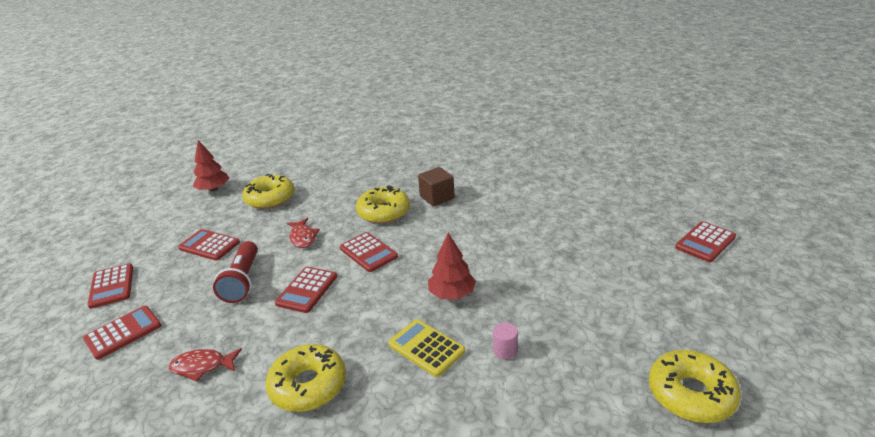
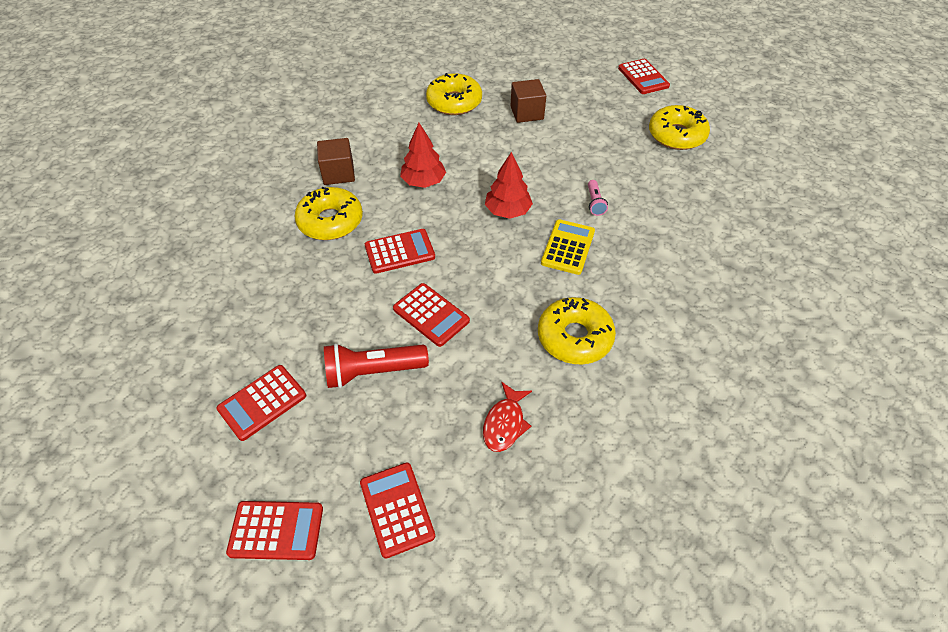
camera: 70 degrees left, 20 degrees up
red tree [193,140,230,192] -> red tree moved to [400,123,446,188]
red flashlight [213,241,258,303] -> red flashlight turned 150 degrees clockwise [324,343,429,388]
yellow donut [242,174,294,209] -> yellow donut moved to [426,73,482,115]
red fish [287,218,320,248] -> none
yellow calculator [388,319,465,377] -> yellow calculator turned 135 degrees clockwise [541,219,595,275]
pink cylinder [493,323,518,359] -> pink flashlight [588,180,608,216]
red calculator [675,221,736,262] -> red calculator moved to [618,59,670,94]
none -> brown cube [511,79,546,123]

